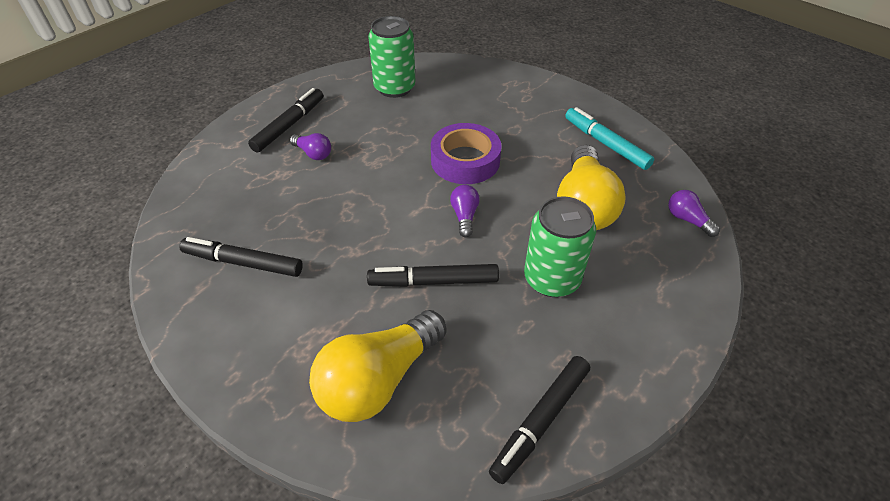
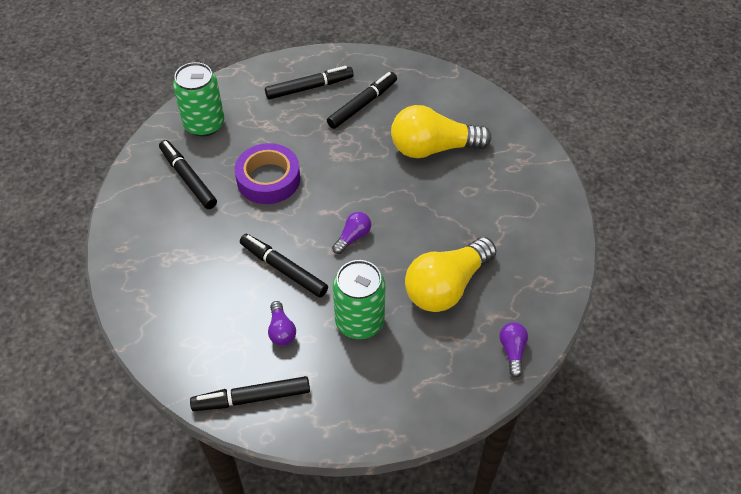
camera: 40 degrees right, 5 degrees up
purple light bulb [290,133,331,160] -> purple light bulb moved to [268,301,296,346]
yellow light bulb [309,310,446,422] -> yellow light bulb moved to [391,105,492,158]
green can [368,16,416,98] -> green can moved to [173,62,224,137]
purple tape [431,123,501,184] -> purple tape moved to [235,143,300,204]
turquoise marker [565,107,654,170] -> none
none -> black marker [327,72,397,129]

